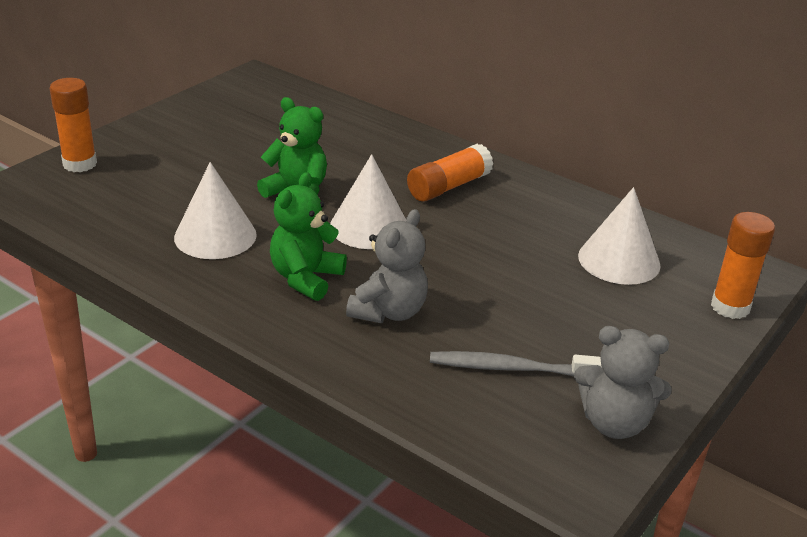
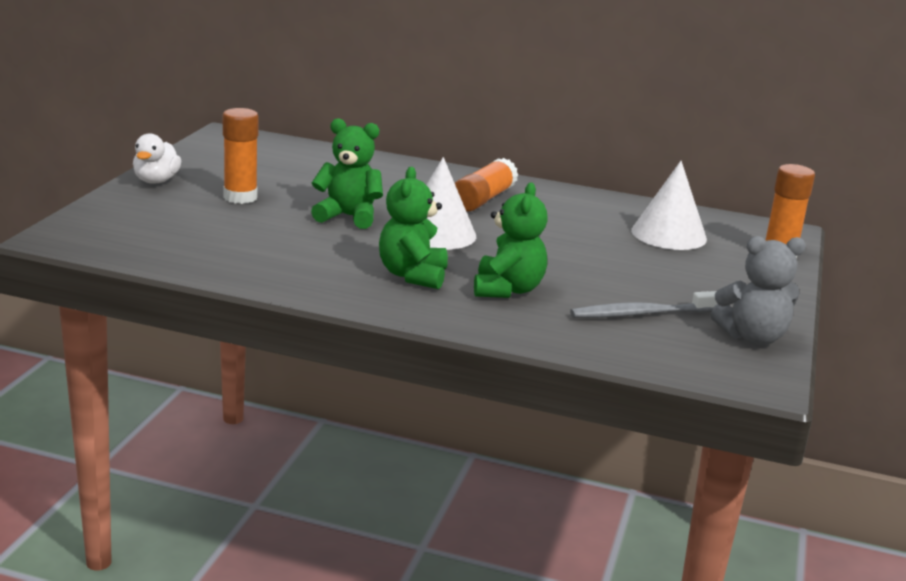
camera: 20 degrees left, 10 degrees down
orange glue stick [49,78,97,172] -> orange glue stick moved to [223,108,259,204]
white cone [174,162,257,259] -> none
grey teddy bear [346,209,428,323] -> green teddy bear [474,182,548,298]
none -> white duck [133,133,181,184]

